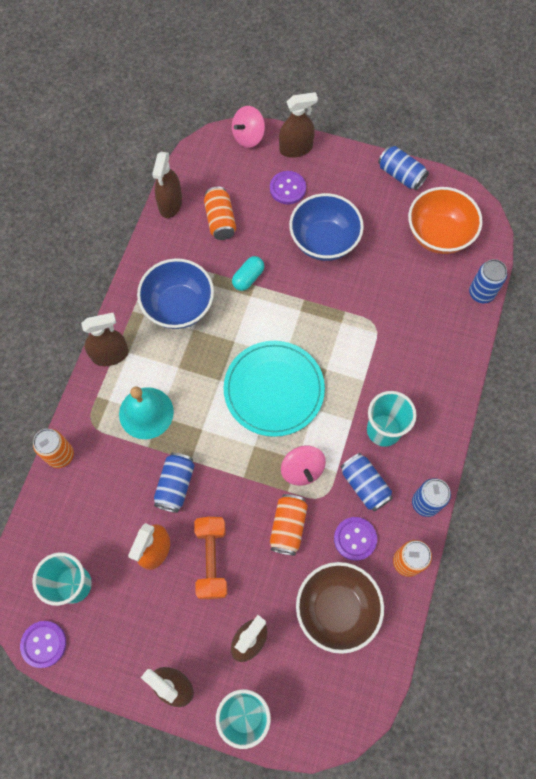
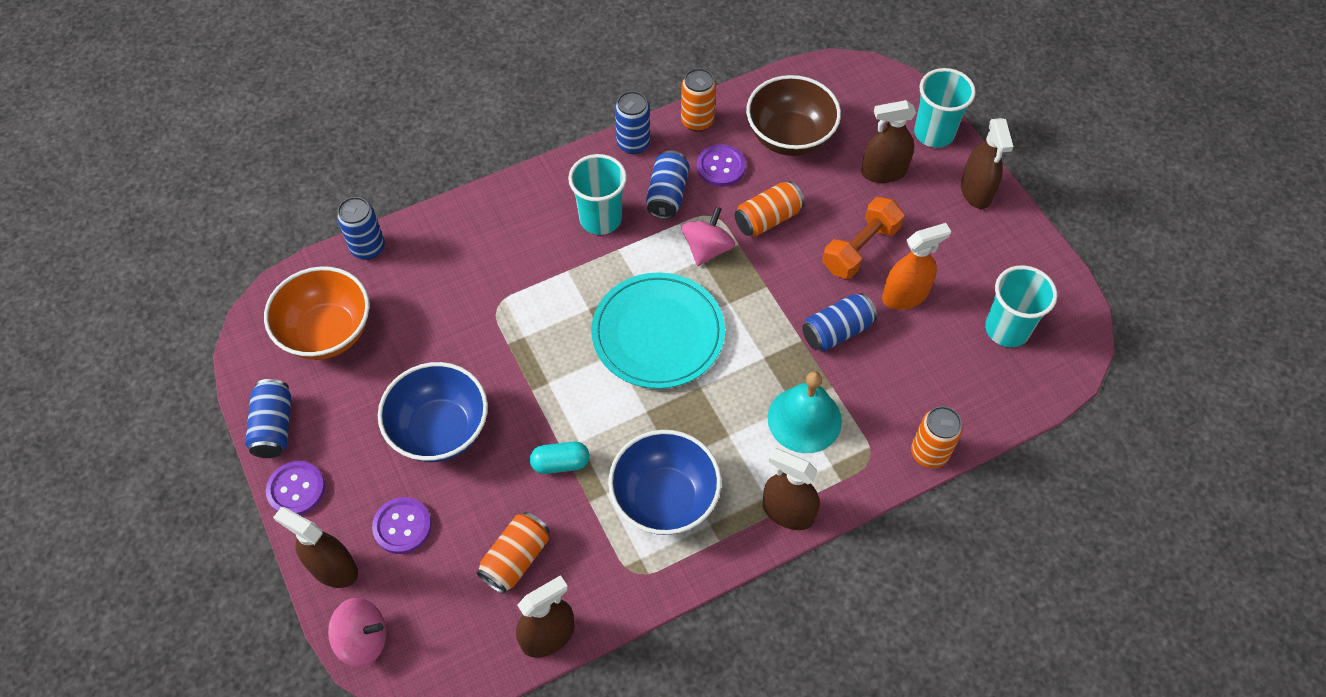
camera: 135 degrees left, 10 degrees down
purple button [20,621,66,668] -> purple button moved to [266,461,325,515]

